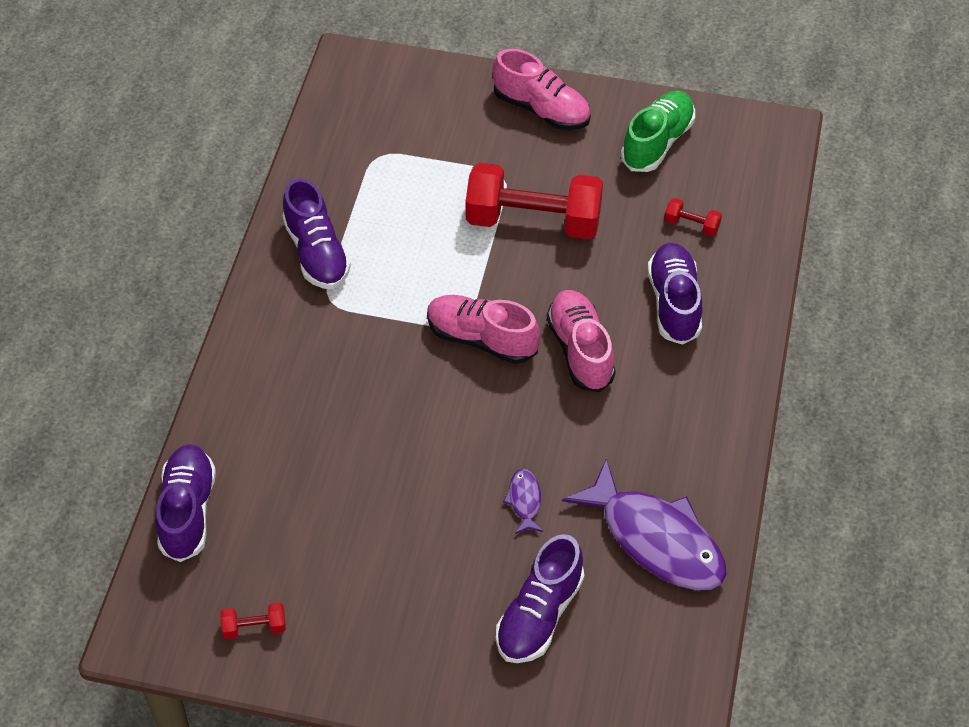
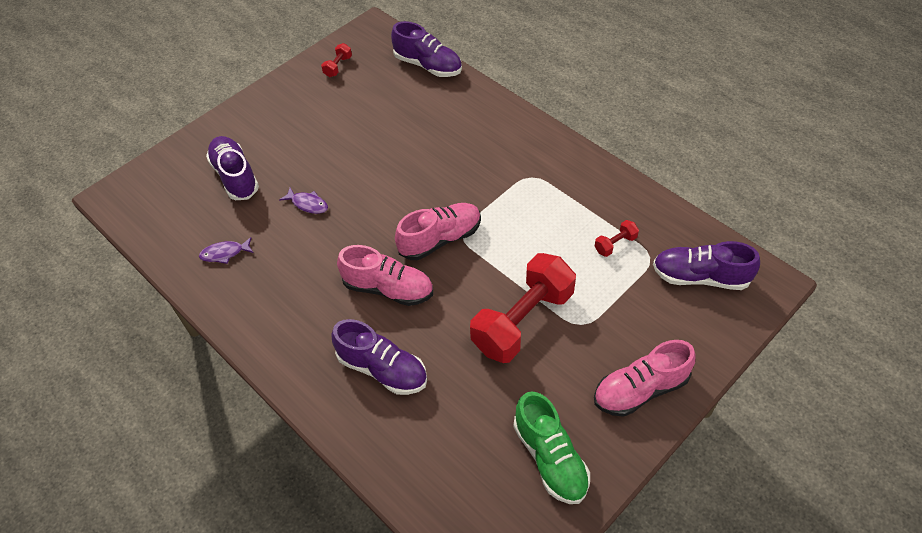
camera: 125 degrees right, 0 degrees up
purple shoe [282,178,351,289] -> purple shoe moved to [653,241,760,290]
purple fish [563,459,727,590] -> purple fish [199,237,254,264], size x0.42
red dumbbell [664,198,722,237] -> red dumbbell moved to [595,220,639,257]

